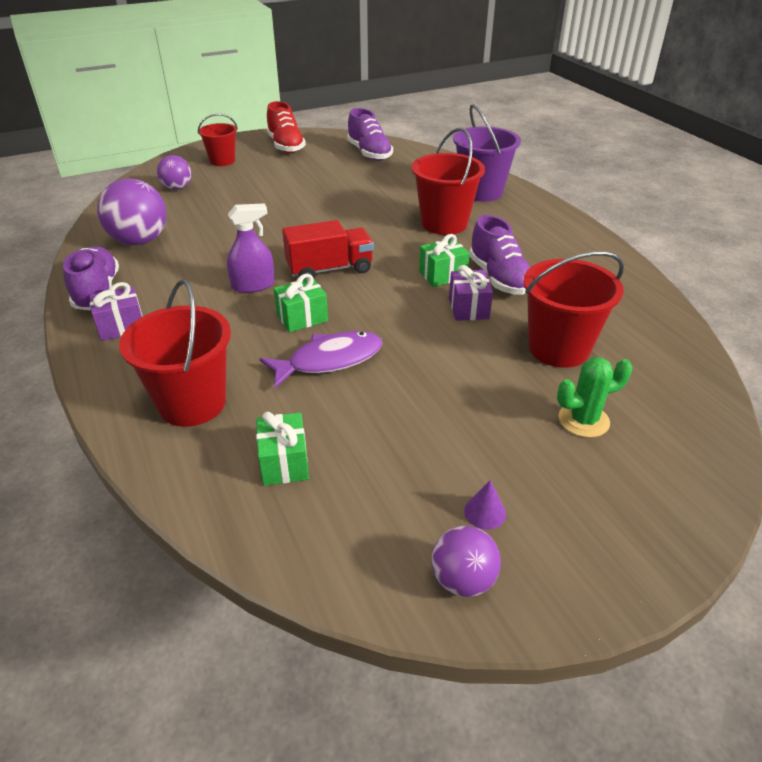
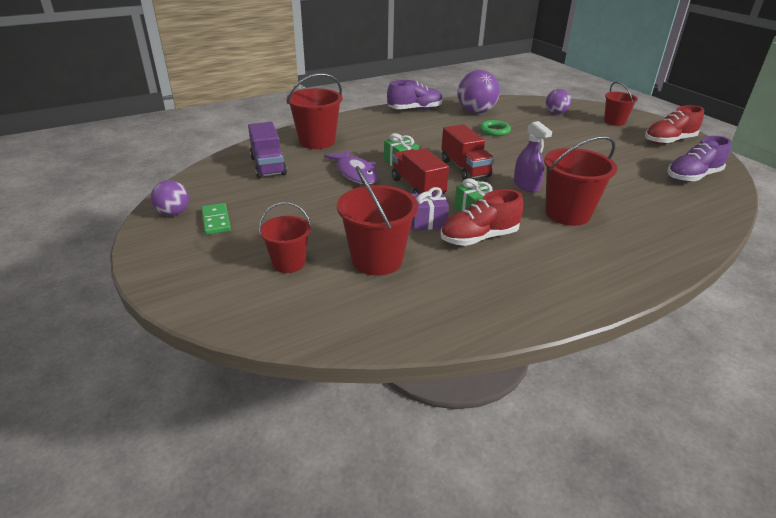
camera: 85 degrees right, 5 degrees down
purple gift [89,282,143,341] -> none
purple spray bottle [227,203,275,293] -> purple spray bottle moved to [514,121,552,193]
green gift [256,411,309,486] -> purple truck [248,122,287,179]
purple bucket [453,104,521,202] -> none
purple cone [464,480,506,530] -> green domino [201,203,231,235]
purple shoe [469,215,530,295] -> red shoe [440,189,523,246]
green cactus [557,357,632,438] -> red bucket [259,202,311,273]
none -> red truck [392,148,449,195]
none -> green ring [480,120,511,136]

